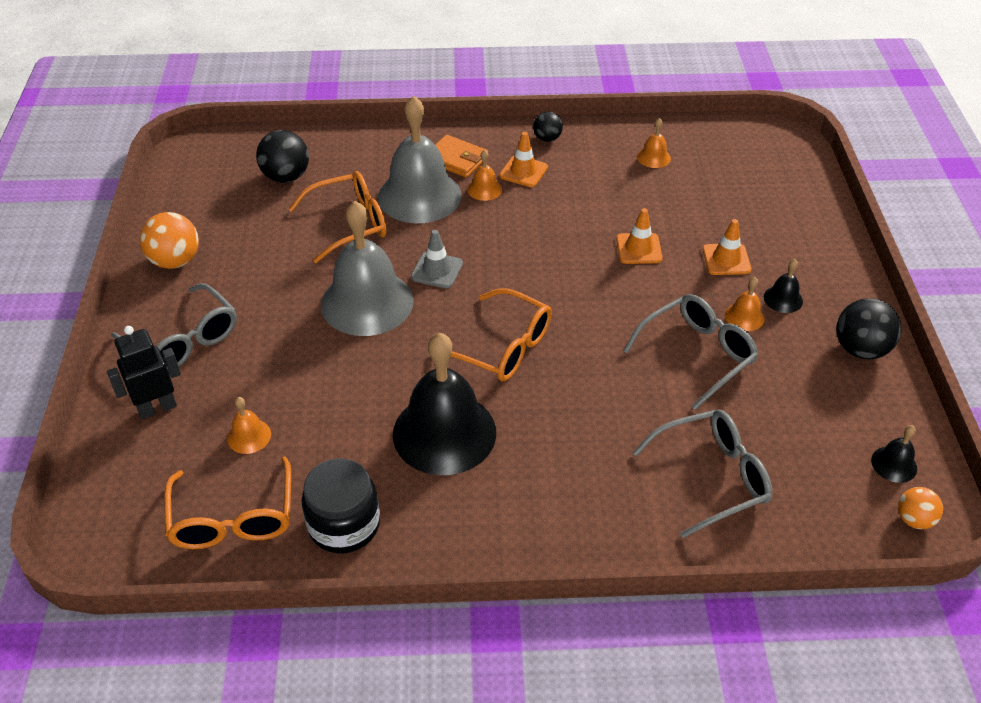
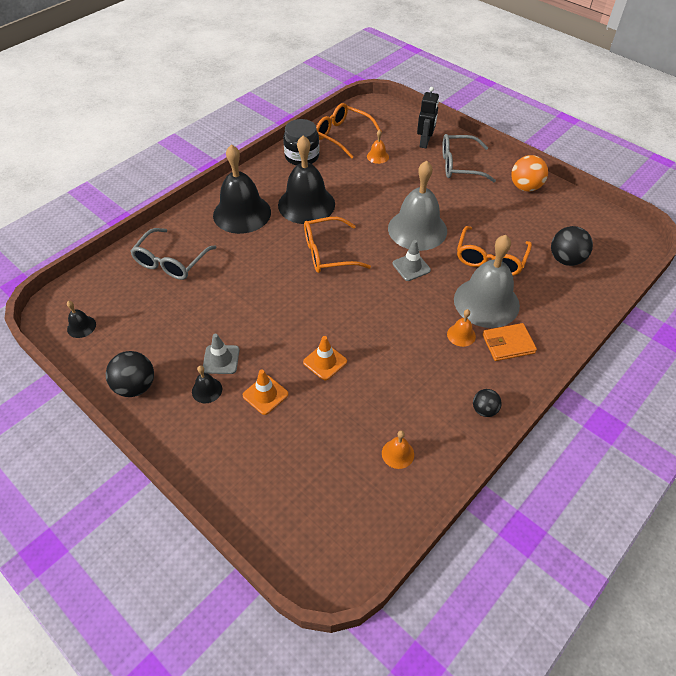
camera: 135 degrees right, 5 degrees up
orange traffic cone [499,132,548,187] -> none
grey glasses [623,294,759,410] -> none
orange bell [725,277,765,331] -> grey traffic cone [203,334,240,374]
orange ball [898,487,943,529] -> none
none -> black bell [213,144,271,234]

